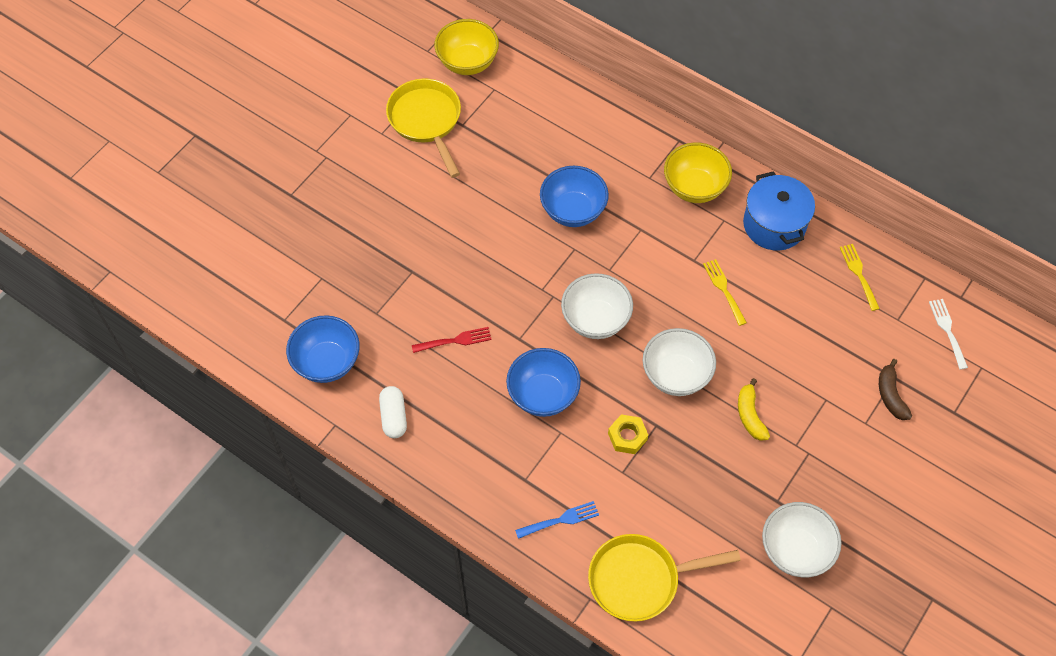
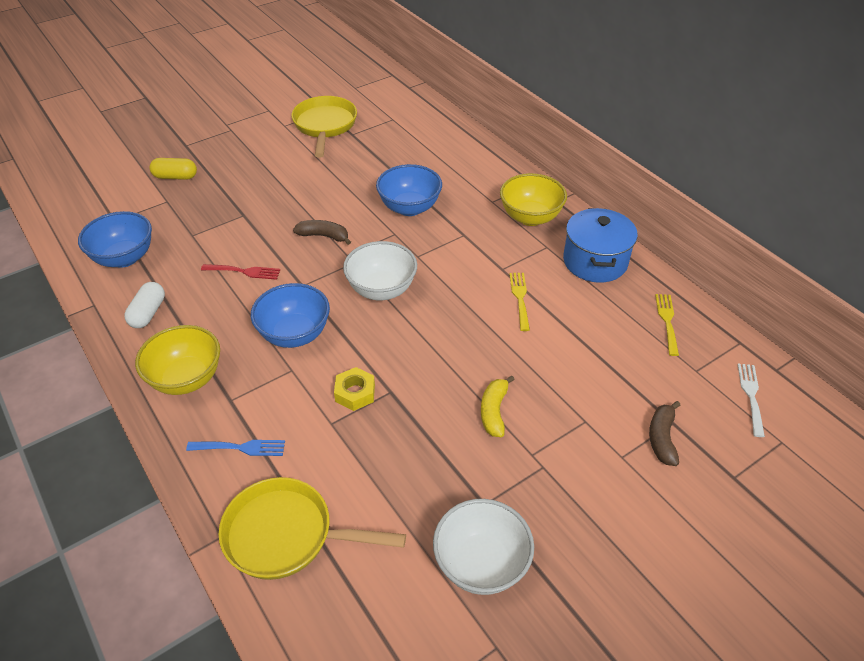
camera: 20 degrees right, 15 degrees down
yellow bowl [434,19,499,75] -> yellow bowl moved to [135,325,220,395]
white bowl [643,328,716,396] -> none
none -> yellow capsule [150,158,197,180]
none -> brown banana [293,220,351,245]

